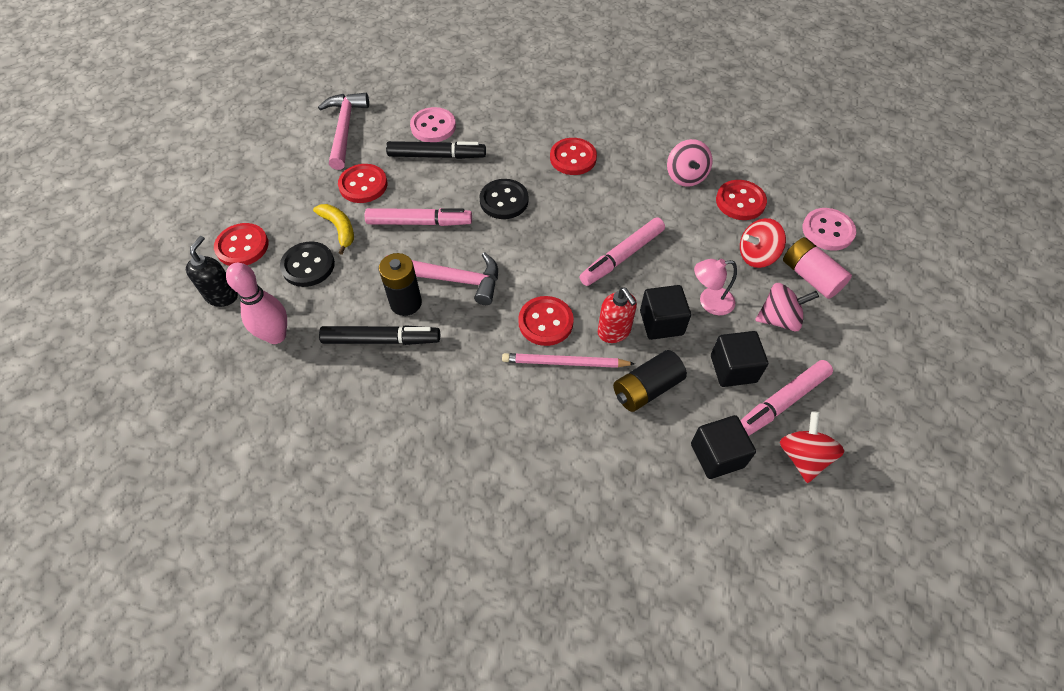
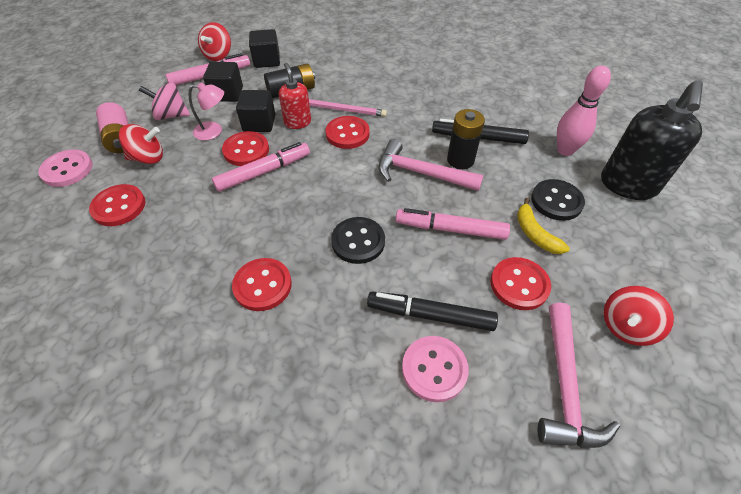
camera: 170 degrees left, 5 degrees down
black soap dispenser [186,236,238,307] -> black soap dispenser [601,80,703,200], size x1.79
red button [214,223,269,266] -> red button moved to [222,131,269,166]
pink spinning top [667,139,713,187] -> none
none -> red spinning top [604,286,674,346]

